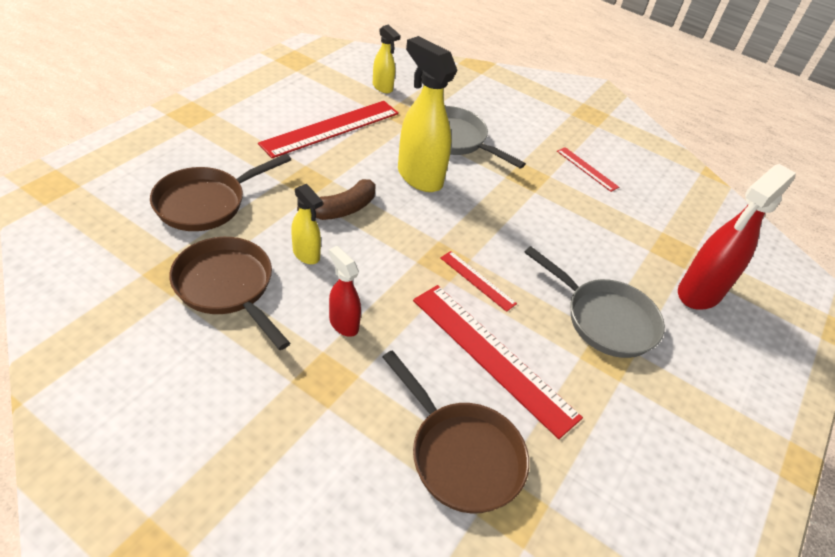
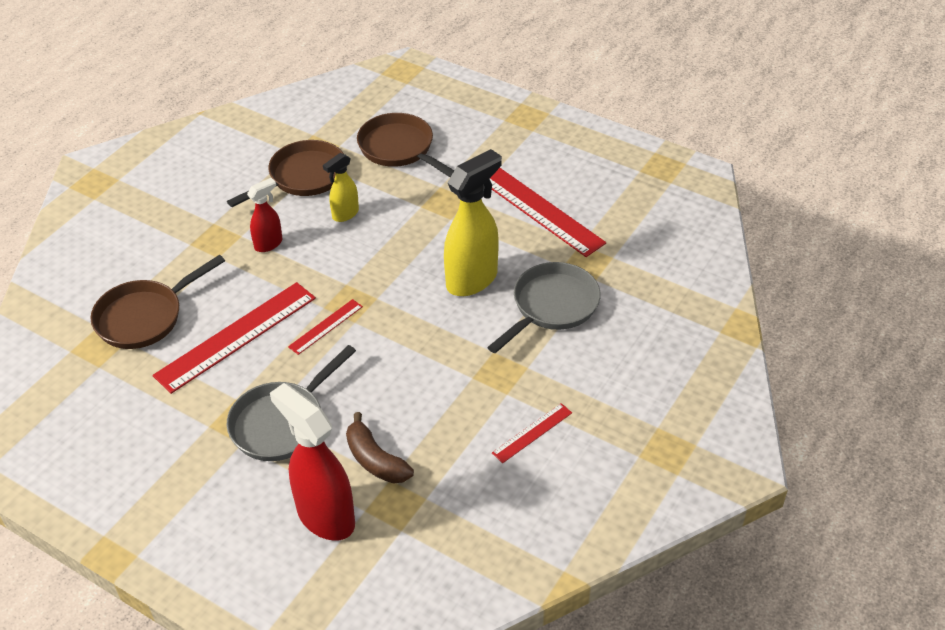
camera: 95 degrees right, 0 degrees up
brown banana [297,179,376,220] -> brown banana moved to [346,412,414,484]
yellow spray bottle [373,25,401,93] -> none

